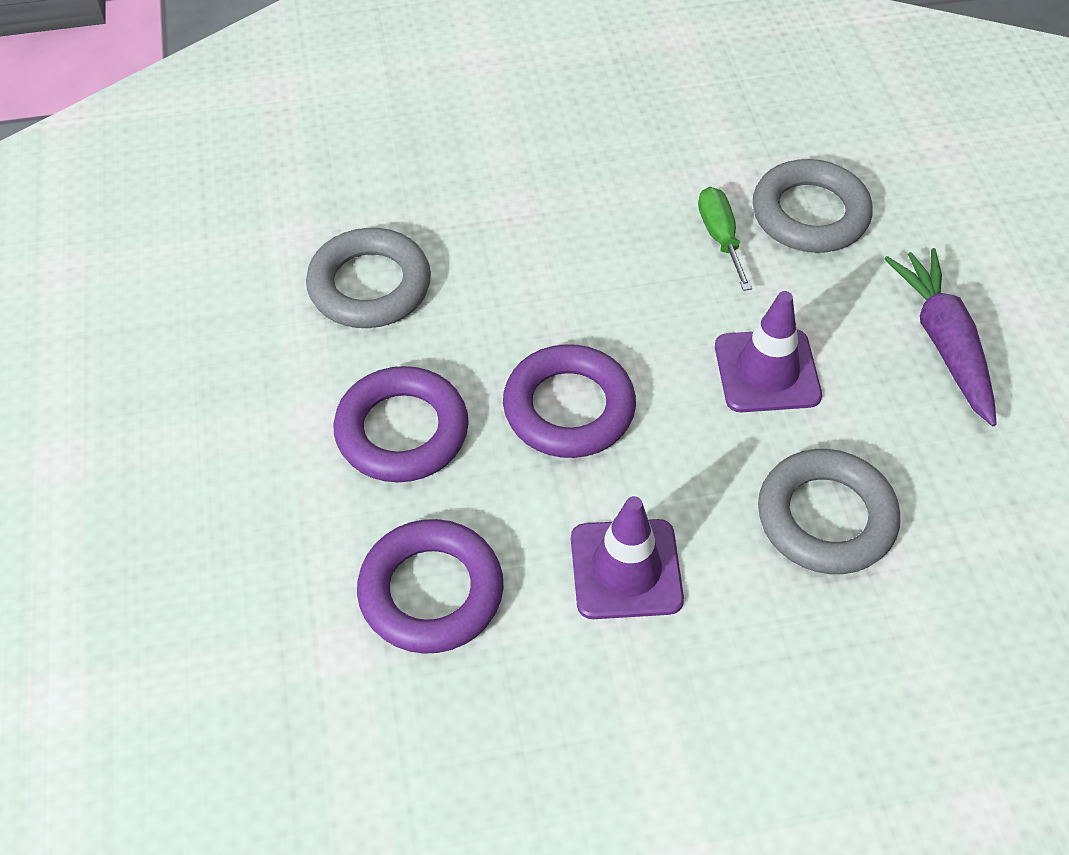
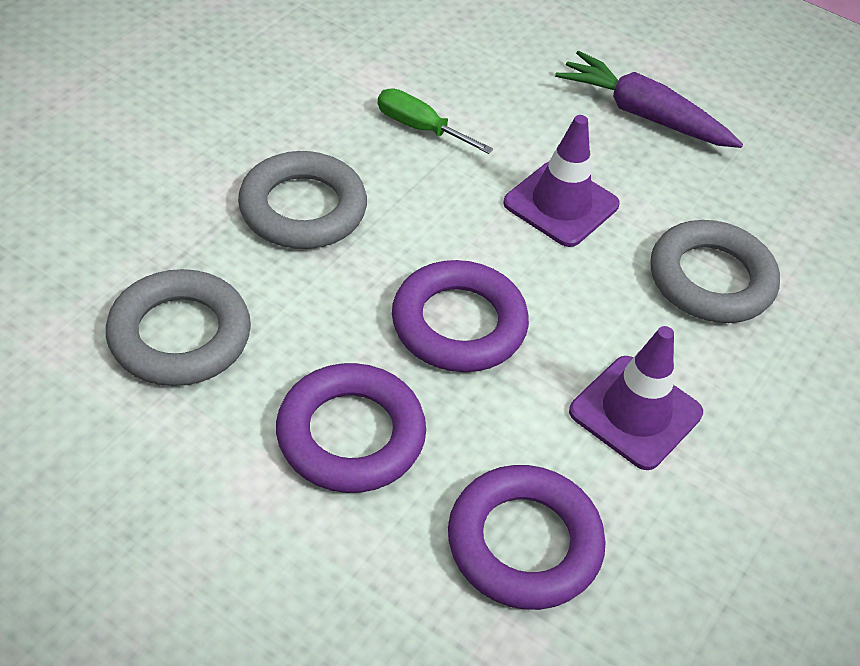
camera: 50 degrees left, 5 degrees down
grey ring [753,159,873,253] -> grey ring moved to [238,151,367,249]

